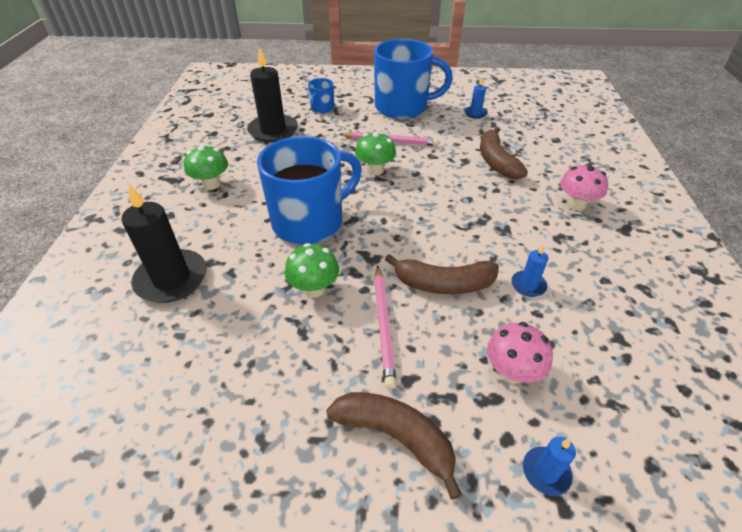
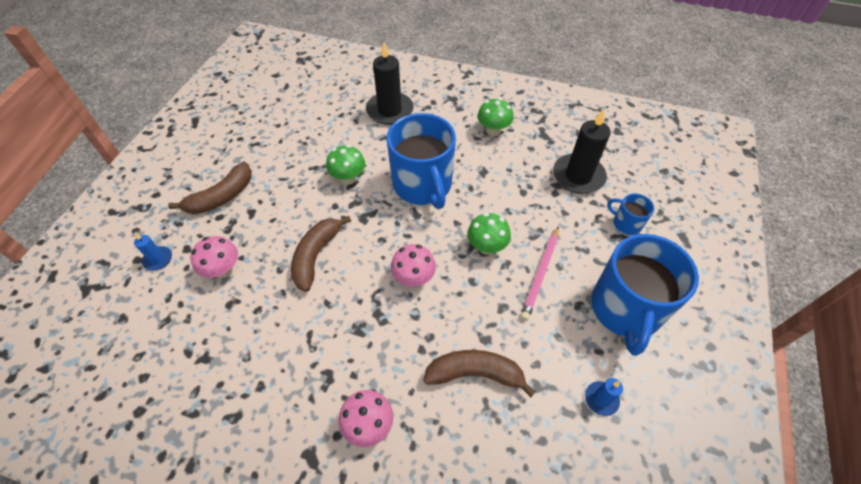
camera: 105 degrees right, 10 degrees up
pink pencil [374,265,397,389] -> none
blue candle [511,244,548,297] -> none
none -> pink mushroom [391,244,436,287]

